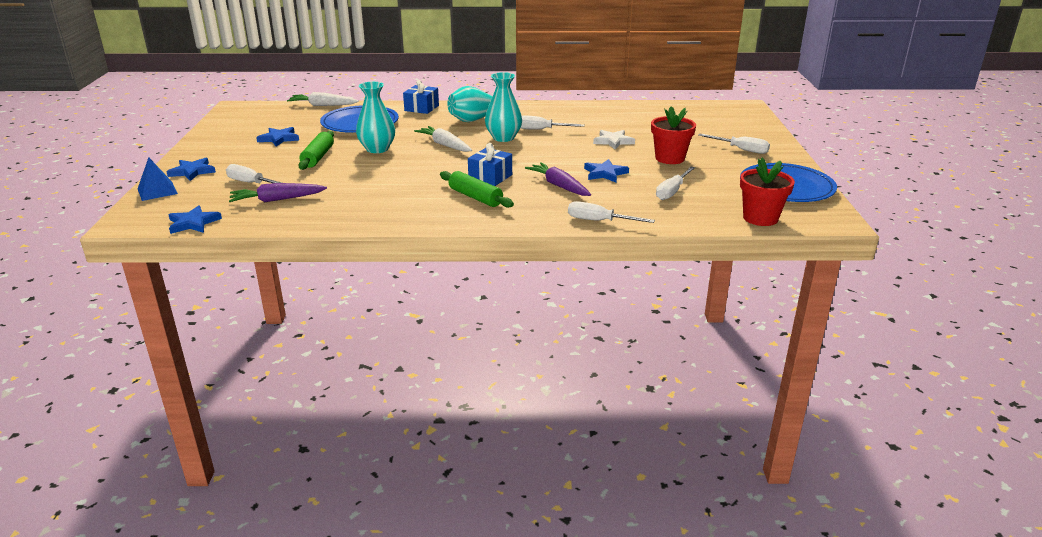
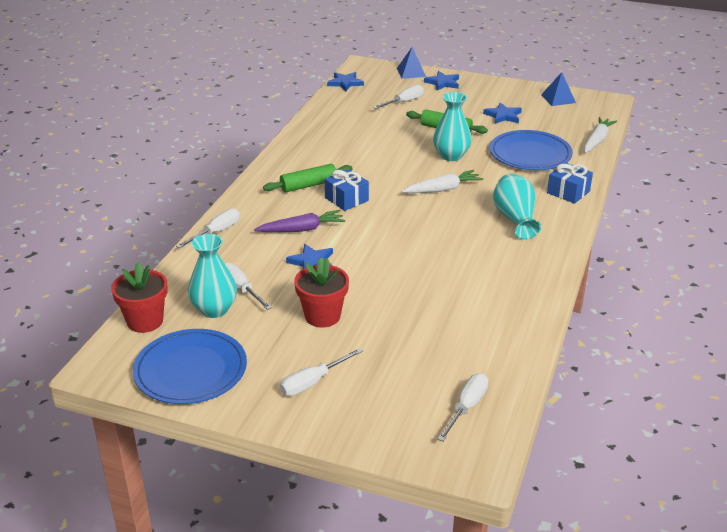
camera: 110 degrees right, 5 degrees up
purple carrot [229,183,327,202] -> none
turquoise vase [485,72,522,142] -> turquoise vase moved to [188,234,237,318]
white screwdriver [521,116,585,130] -> white screwdriver moved to [437,373,488,442]
white star [593,130,635,150] -> none
none -> blue pyramid [541,72,576,106]

